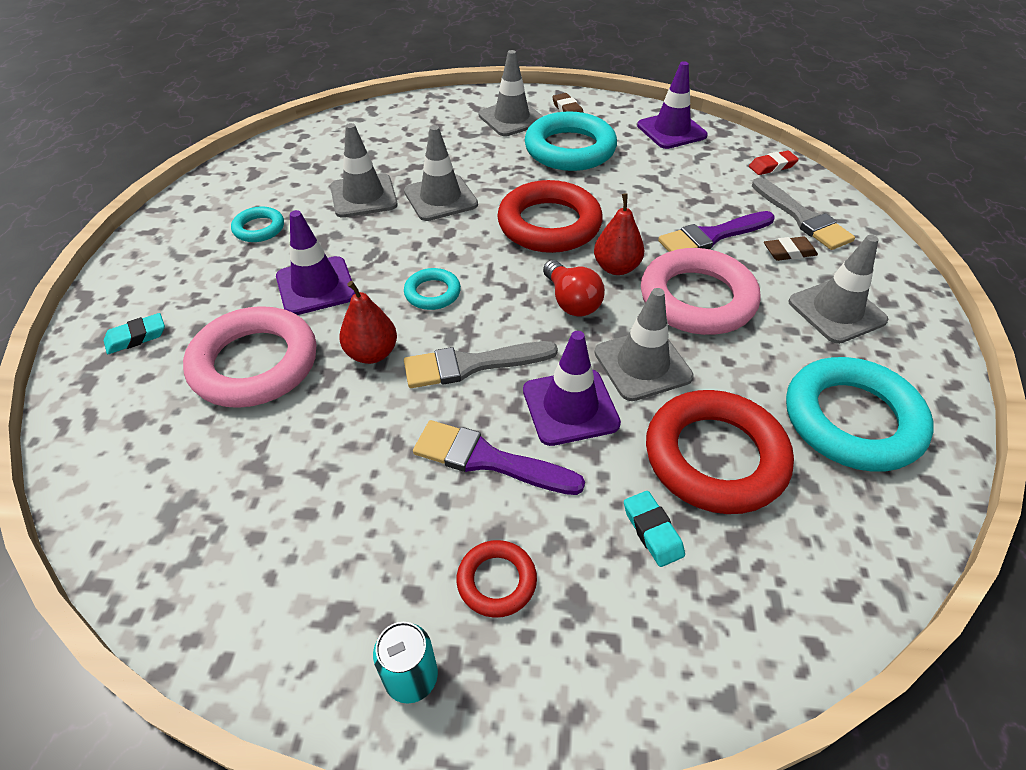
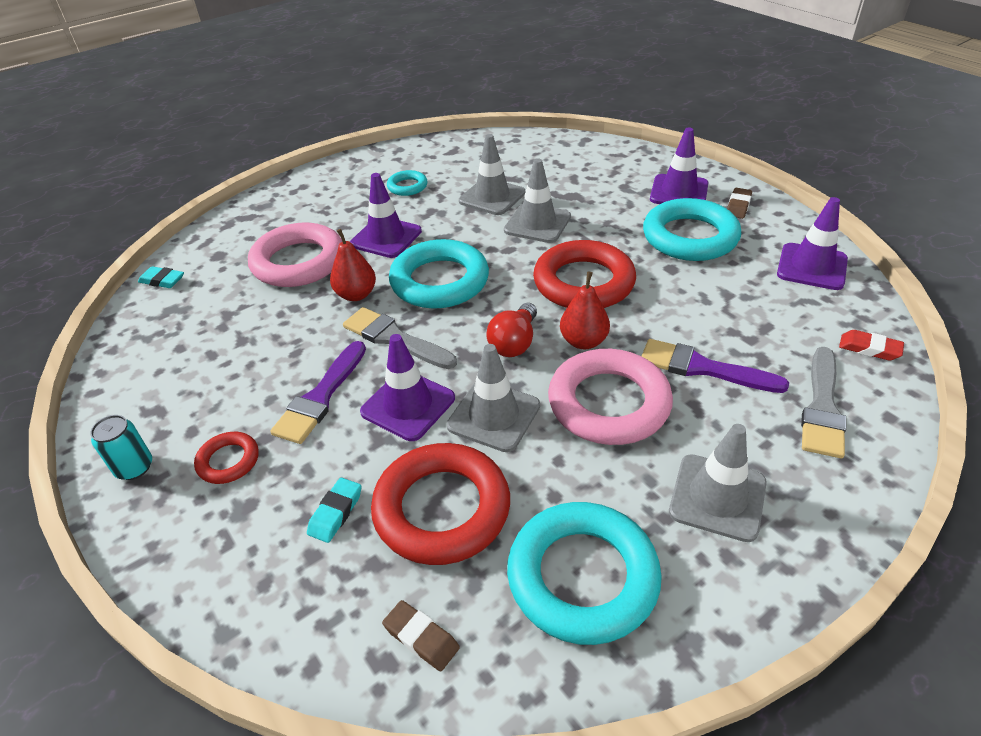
camera: 50 degrees right, 5 degrees down
turquoise eraser [104,313,165,354] -> turquoise eraser moved to [138,266,184,288]
turquoise ring [404,268,461,310] -> turquoise ring [389,239,489,308], size x2.04
purple brush [413,420,585,495] -> purple brush turned 135 degrees counterclockwise [270,341,366,444]
grey traffic cone [479,50,543,136] -> purple traffic cone [650,128,708,204]
brown eraser [764,236,818,261] -> brown eraser moved to [382,600,460,671]

